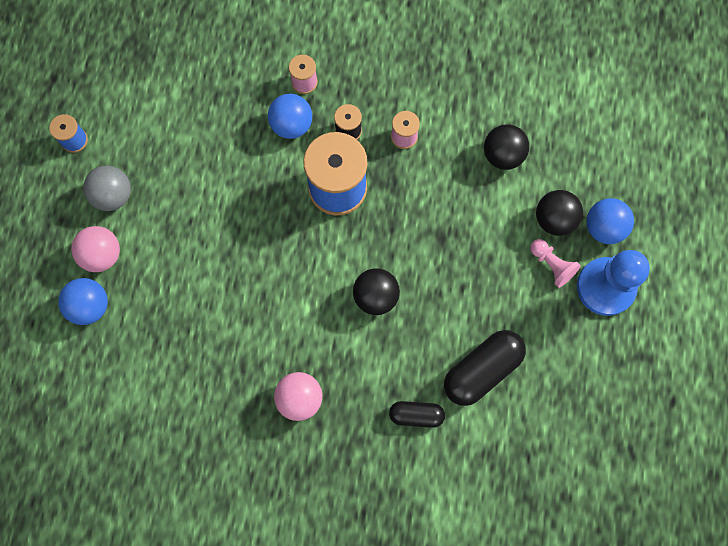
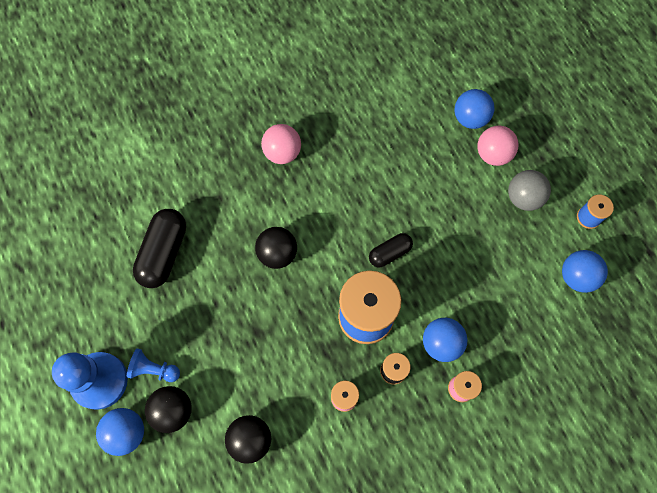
camera: 145 degrees right, 5 degrees down
black capsule [389,401,445,428] -> black capsule moved to [369,233,413,267]
pink pawn [530,239,581,288] -> blue pawn [127,348,180,382]
none -> blue ball [562,250,608,293]

